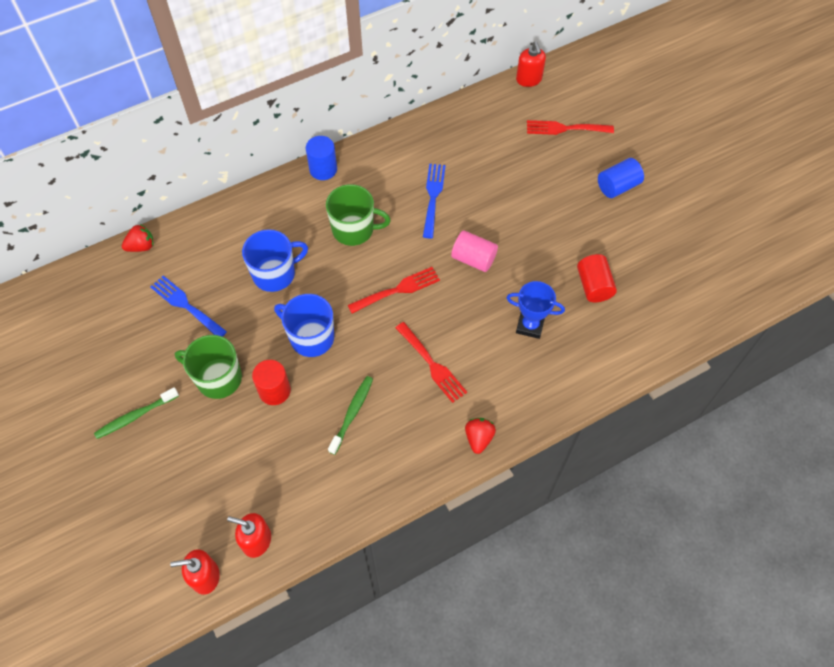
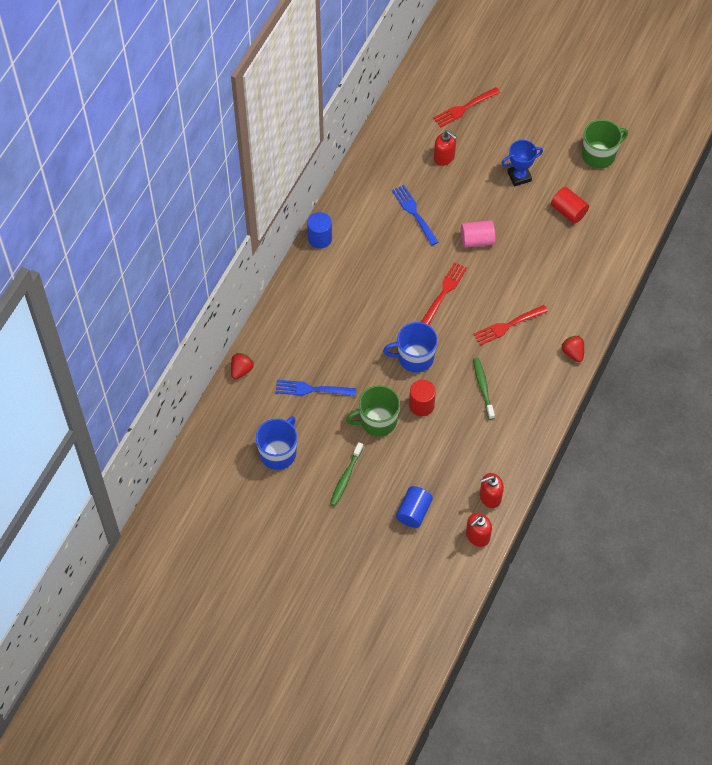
camera: 35 degrees left, 0 degrees up
blue mug [242,229,308,292] -> blue mug moved to [256,416,297,470]
green mug [326,184,391,246] -> green mug moved to [582,119,628,169]
red fork [395,322,467,403] -> red fork turned 135 degrees clockwise [474,305,548,346]
blue trophy [506,281,565,339] -> blue trophy moved to [502,140,543,186]
red soap dispenser [516,42,546,87] -> red soap dispenser moved to [434,130,457,166]
blue cylinder [598,158,644,198] -> blue cylinder moved to [396,486,433,528]

